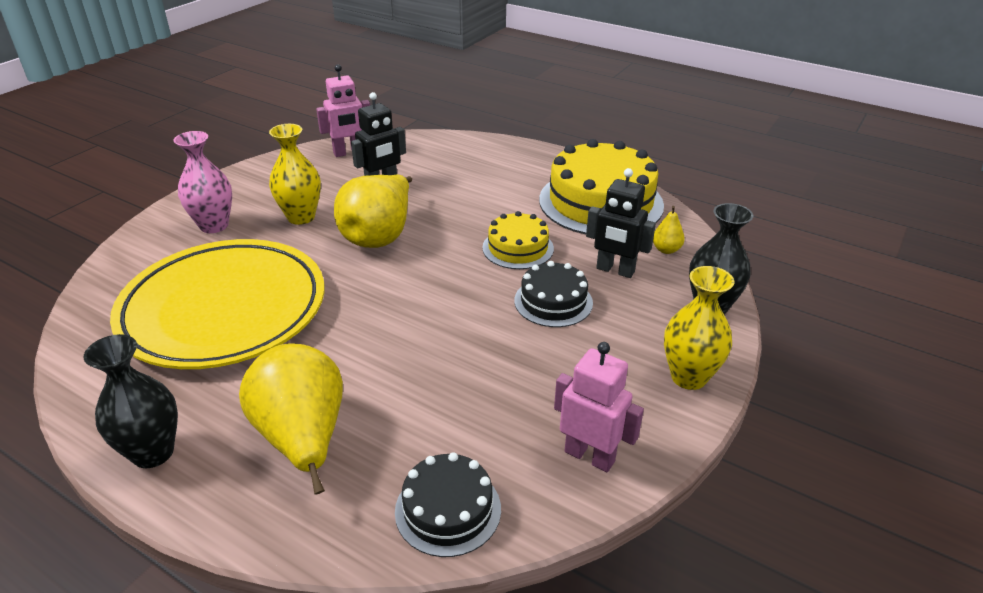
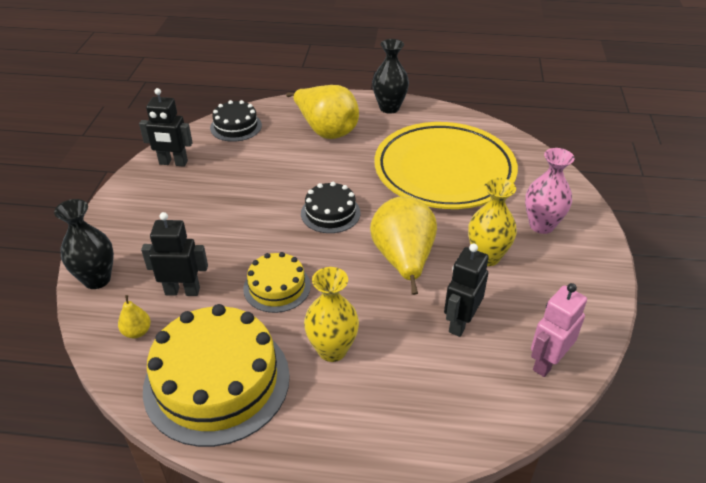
camera: 155 degrees right, 5 degrees up
black cake [514,261,593,327] -> black cake moved to [301,182,361,233]
pink robot [554,342,644,472] -> black robot [139,88,193,167]
yellow vase [664,266,734,390] -> yellow vase moved to [304,267,359,362]

